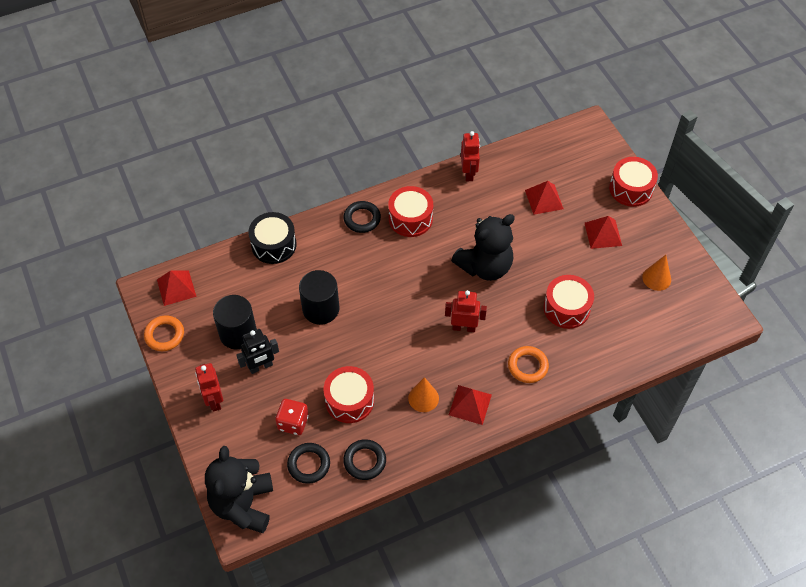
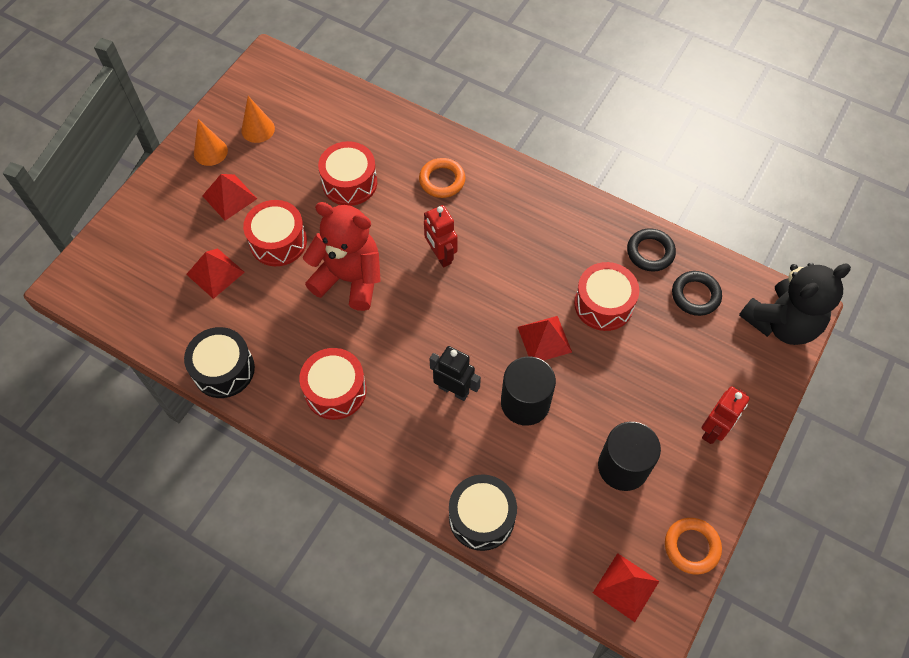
camera: 125 degrees left, 5 degrees up
black robot [236,329,279,374] -> black robot moved to [430,346,481,401]
red dice [275,399,309,435] -> none
black ring [343,201,381,233] -> none
orange cone [408,377,439,412] -> orange cone moved to [194,119,228,166]
red pyramid [449,385,492,425] -> red pyramid moved to [518,316,572,361]
black teddy bear [451,214,515,281] -> red teddy bear [303,202,381,311]
red robot [461,131,480,181] -> black drum [184,327,255,398]
red drum [609,157,658,207] -> red drum moved to [243,200,307,266]

